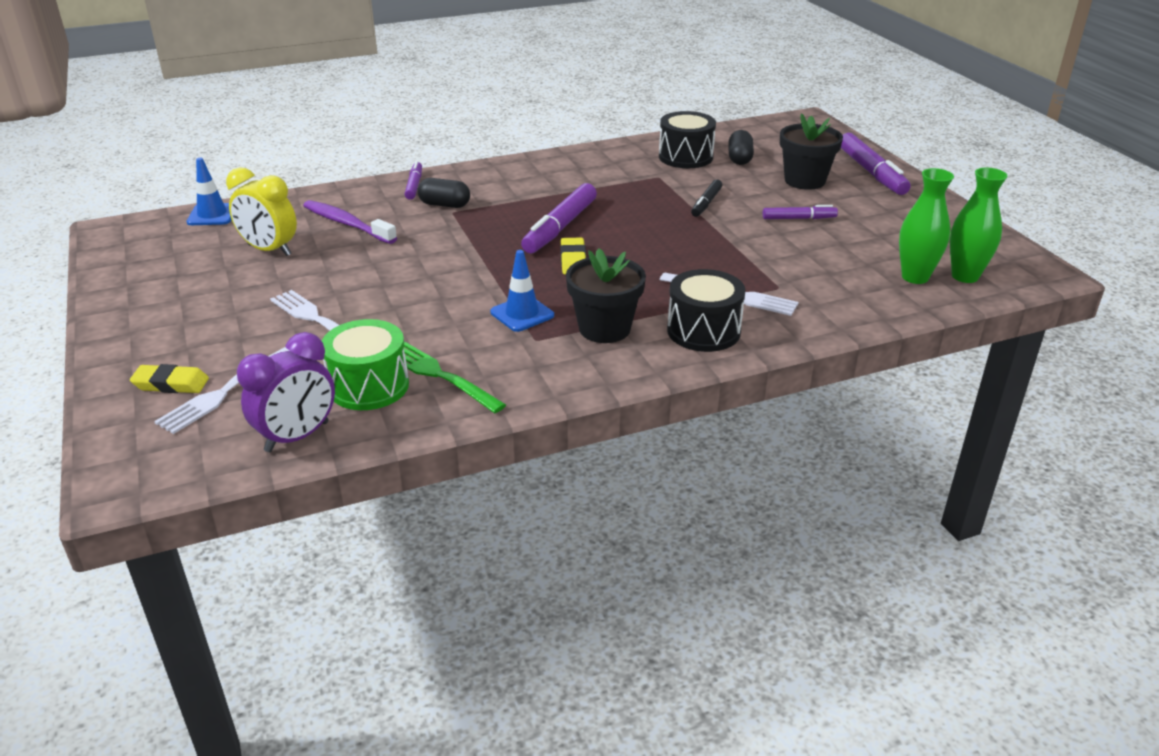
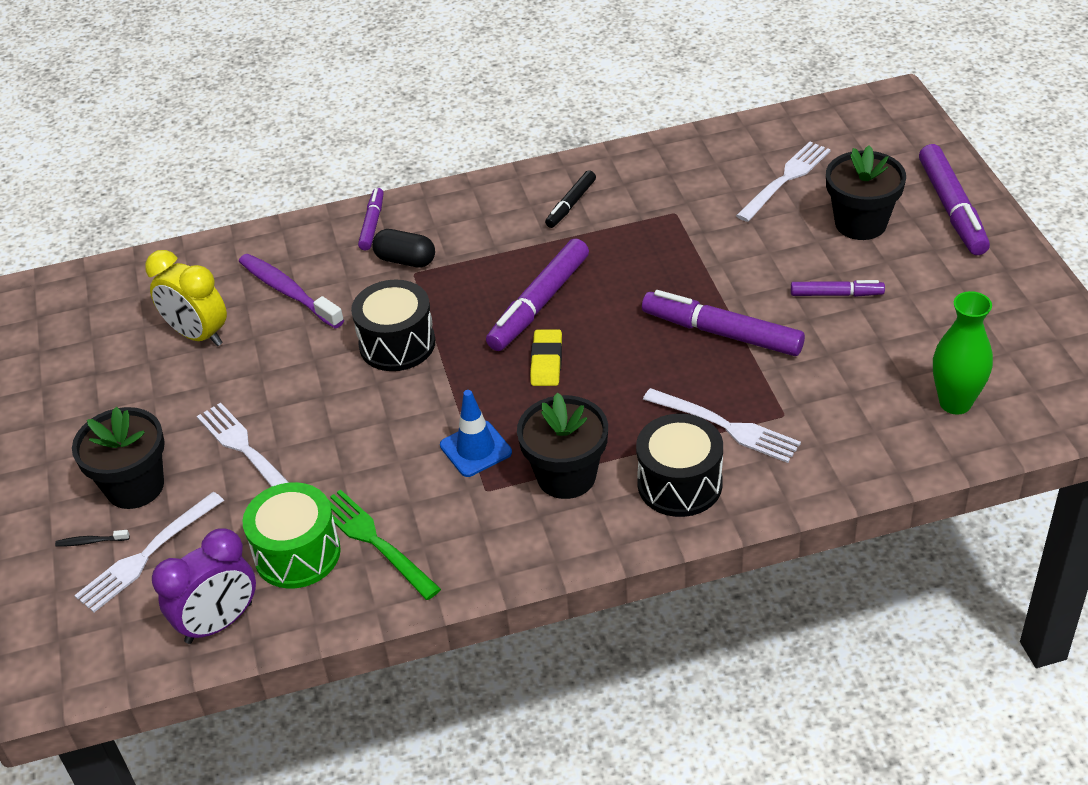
camera: 10 degrees right, 10 degrees up
yellow eraser [130,364,209,393] -> black toothbrush [55,530,130,547]
blue traffic cone [187,158,231,225] -> none
black drum [659,111,716,168] -> black drum moved to [351,280,435,371]
black marker [691,179,722,217] -> black marker moved to [545,170,596,228]
black capsule [728,130,754,165] -> white fork [736,142,831,222]
green vase [950,168,1007,283] -> none
none -> black flower pot [72,406,165,509]
none -> purple marker [642,290,805,356]

